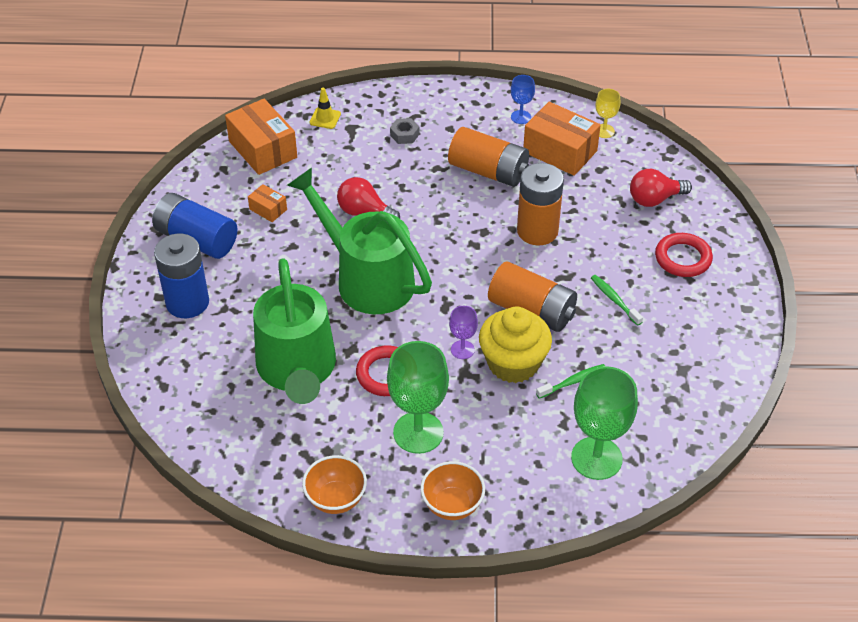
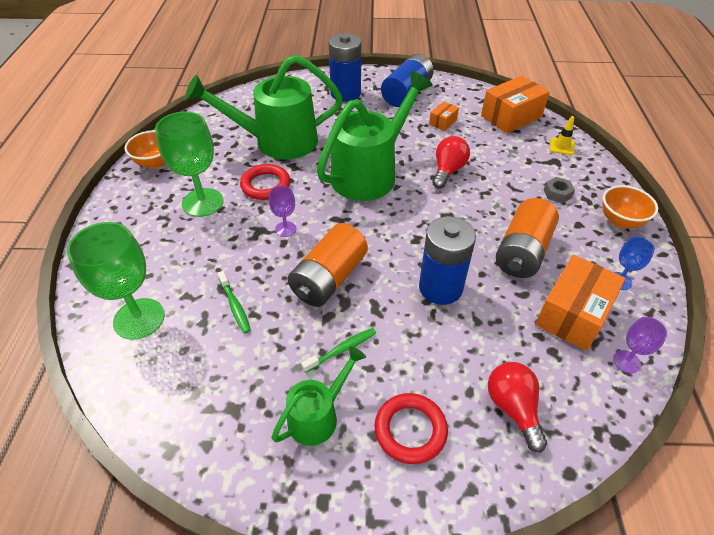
camera: 90 degrees right, 0 degrees up
orange bowl [420,461,485,520] -> orange bowl moved to [602,185,658,228]
yellow cupcake [479,307,552,383] -> none
orange battery [517,163,564,245] -> blue battery [419,216,476,305]
yellow goblet [596,89,620,138] -> purple goblet [613,317,667,373]
none -> green watering can [271,346,366,446]

